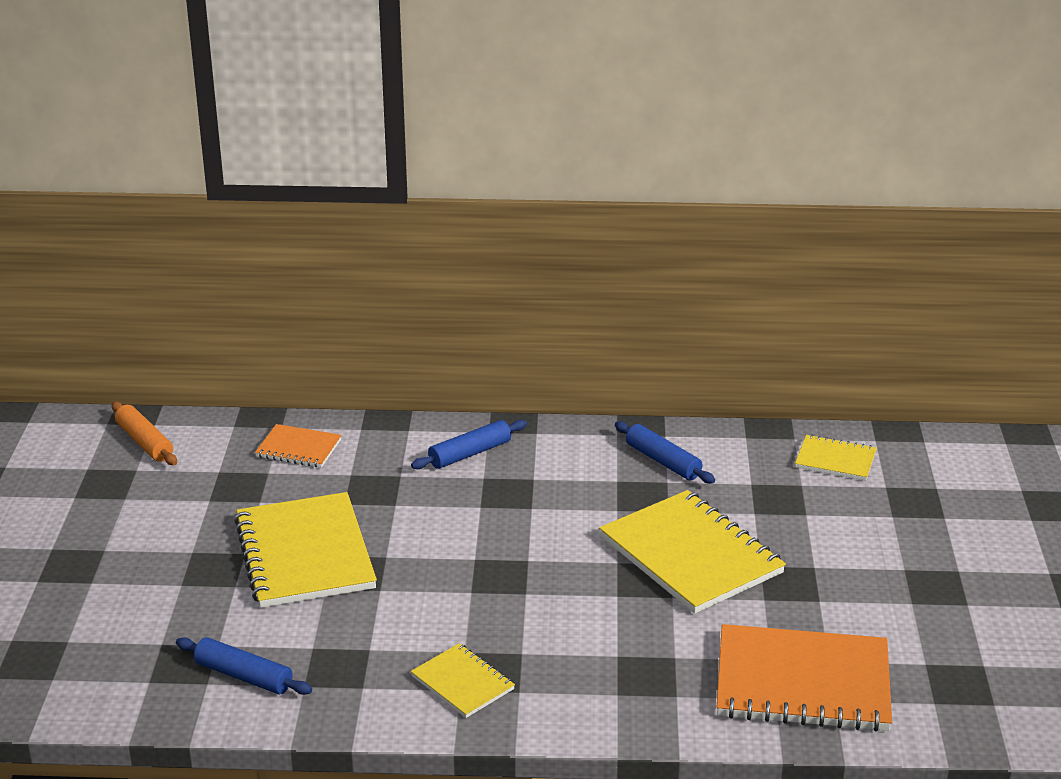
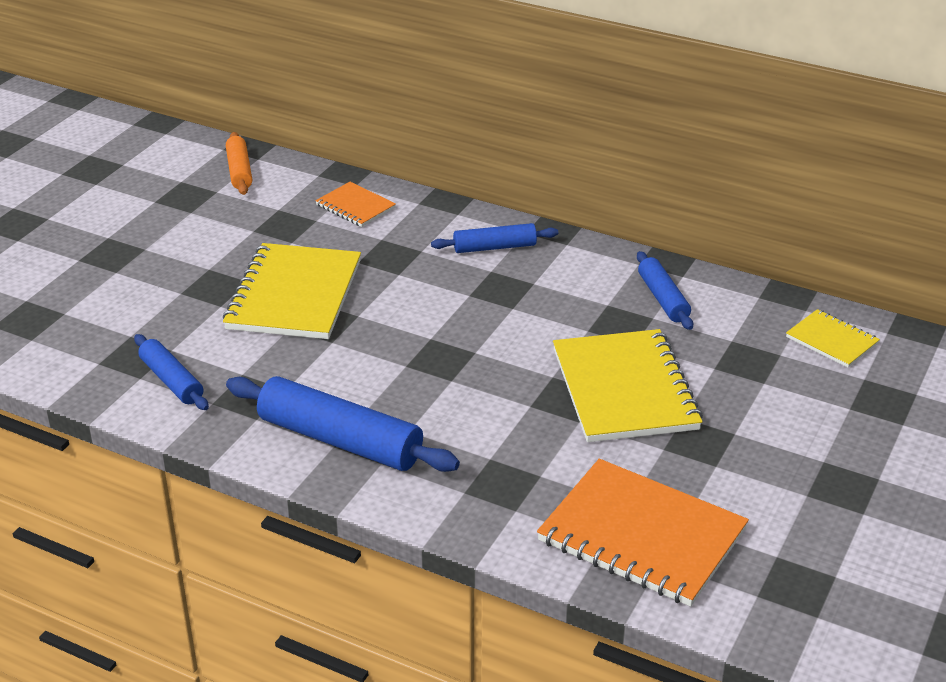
camera: 25 degrees right, 5 degrees up
yellow notebook [411,643,515,718] -> blue rolling pin [226,376,460,472]

